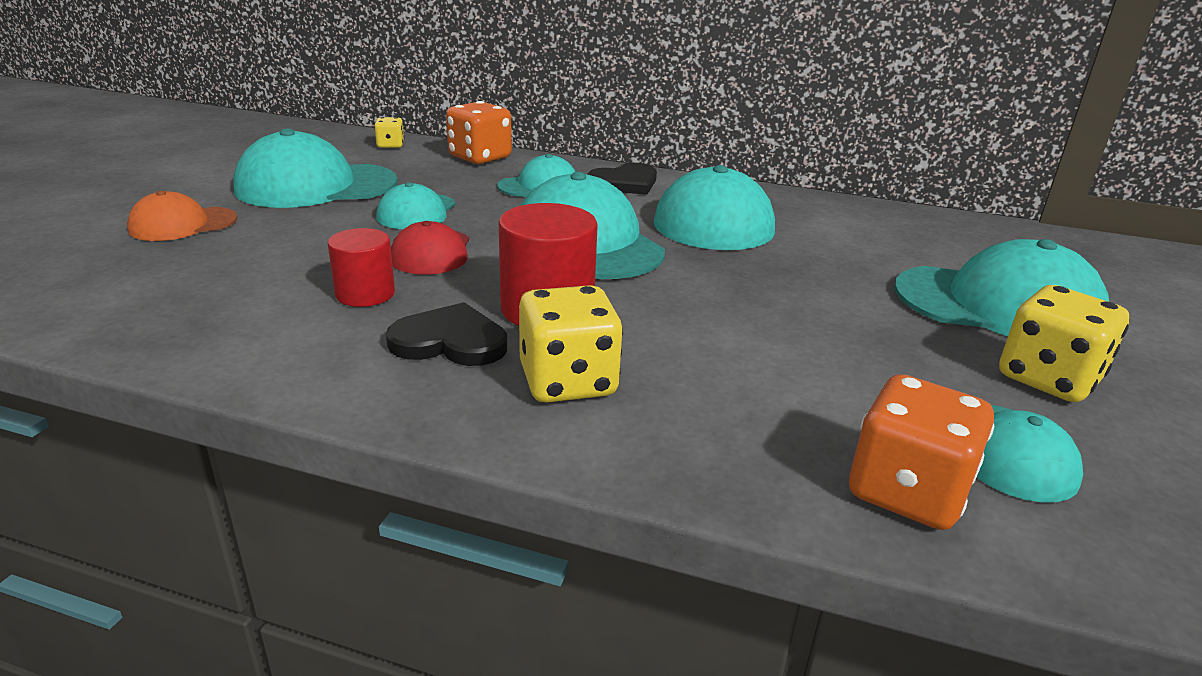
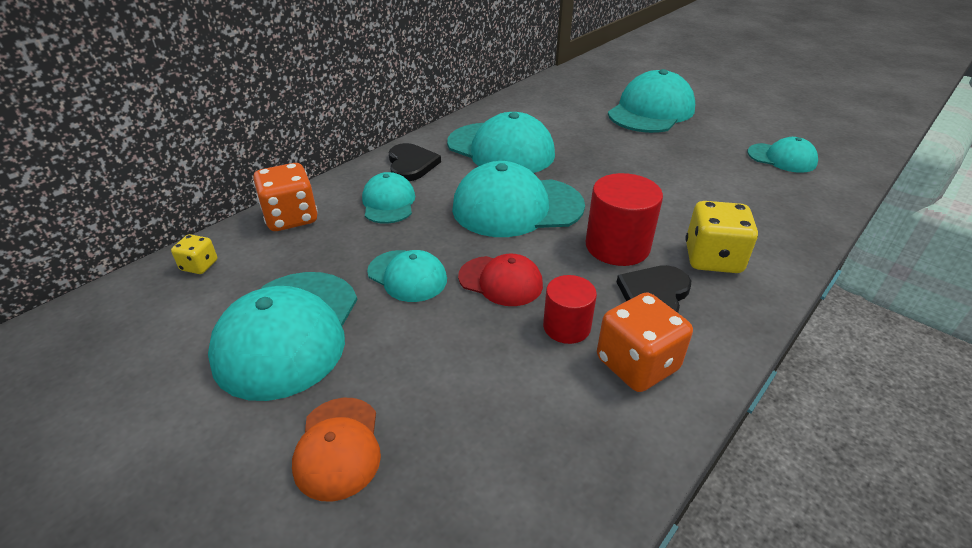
camera: 65 degrees left, 10 degrees up
orange dice [849,374,994,530] -> orange dice moved to [597,292,693,392]
yellow dice [999,285,1129,402] -> none

